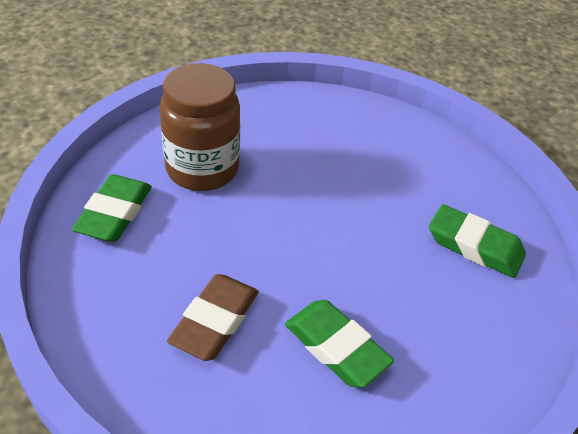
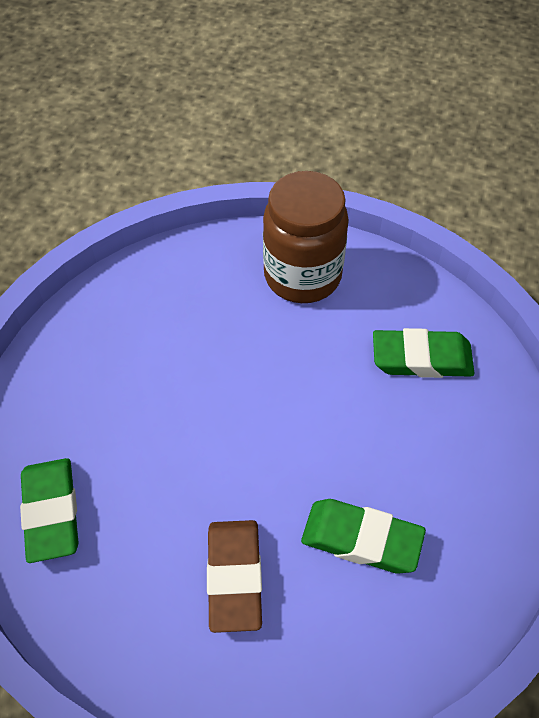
camera: 25 degrees left, 10 degrees up
brown jar [160,63,240,191] -> brown jar moved to [263,171,349,303]

